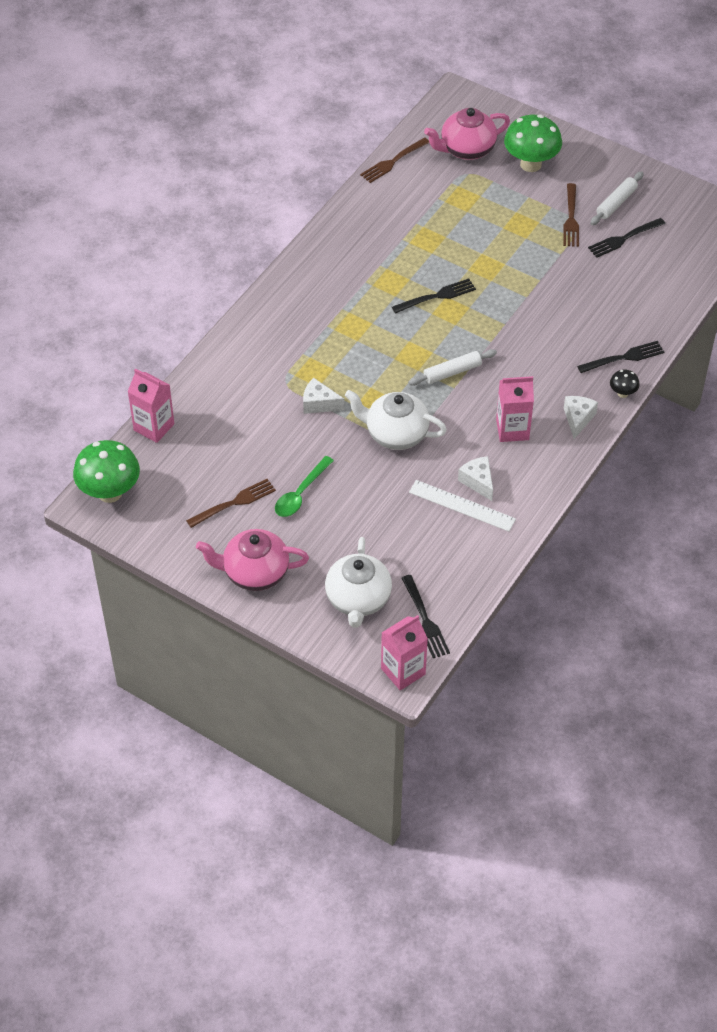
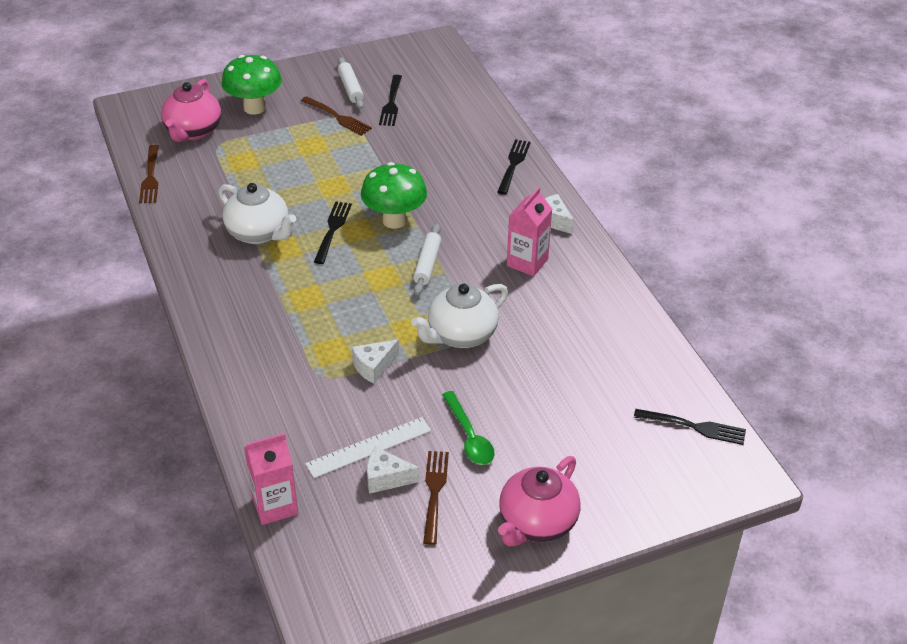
camera: 55 degrees left, 10 degrees down
green mushroom [73,440,140,503] -> green mushroom moved to [361,162,427,229]
white teapot [325,537,392,628] -> white teapot moved to [218,183,296,244]
pink carton [381,615,428,690] -> none
white ruler [409,480,516,532] -> white ruler moved to [305,417,431,478]
white cheese [458,456,493,501] -> white cheese moved to [367,447,419,494]
black mushroom [610,370,640,398] -> none

